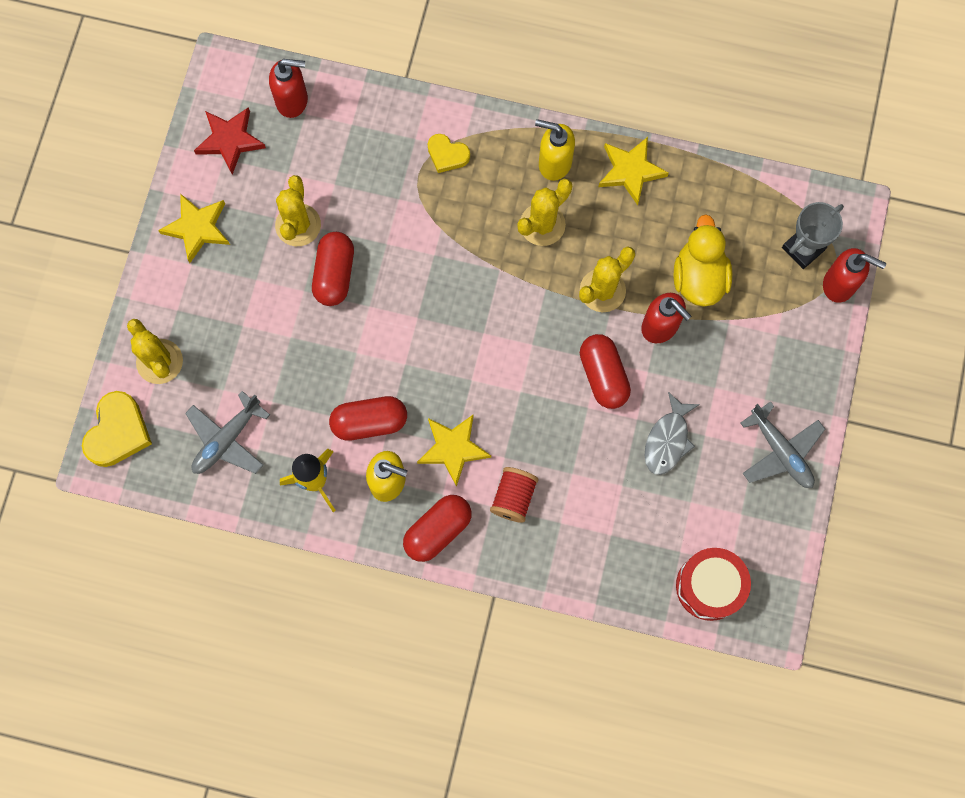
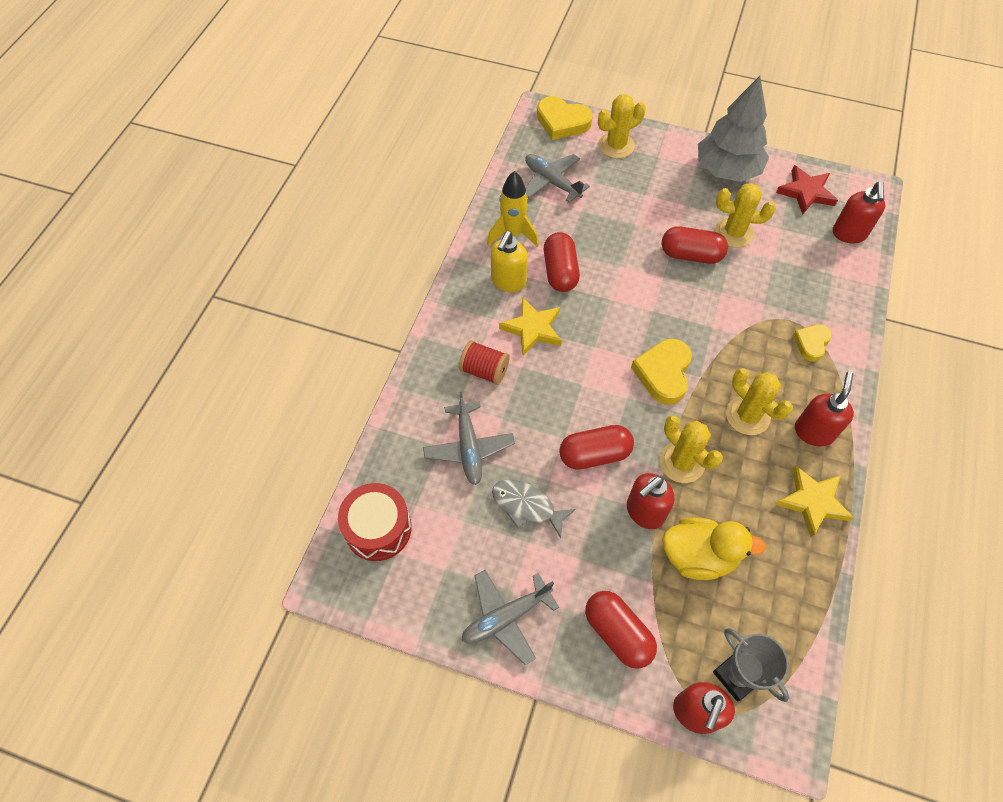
camera: 95 degrees right, 15 degrees down
yellow star [158,193,230,263] -> grey tree [698,76,769,182]
red capsule [403,495,472,562] -> red capsule moved to [585,591,657,669]
yellow soap dispenser [535,119,575,181] -> red soap dispenser [795,371,854,447]
none -> grey plane [423,392,515,485]
none -> yellow heart [631,339,692,405]

